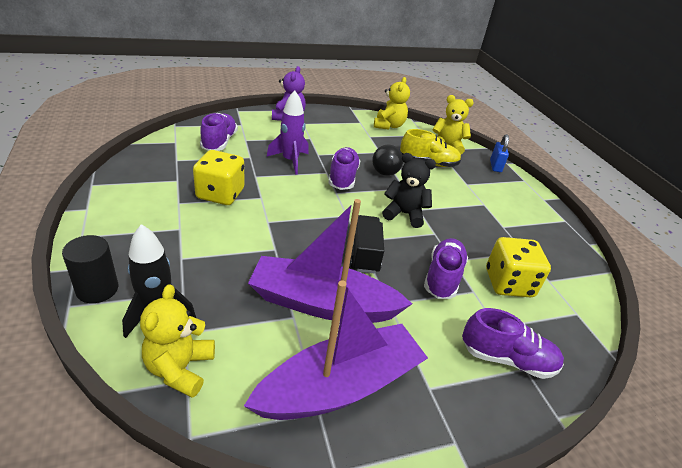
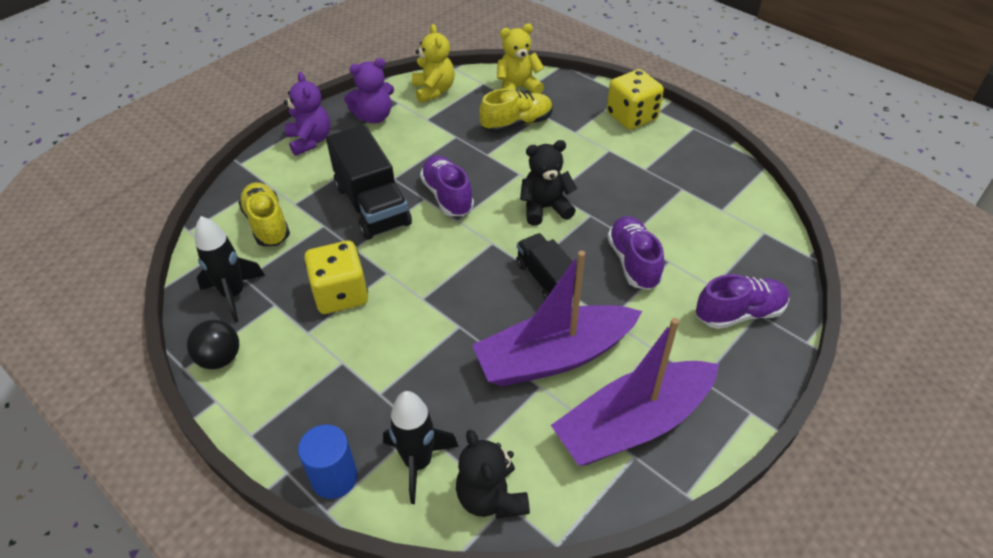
camera: 25 degrees left, 10 degrees up
black cylinder [62,235,118,303] -> blue cylinder [298,425,358,499]
yellow teddy bear [140,284,215,398] -> black teddy bear [456,430,530,519]
purple shoe [200,113,238,151] -> yellow shoe [238,182,290,246]
purple boat [244,280,428,420] -> purple boat turned 150 degrees counterclockwise [551,318,719,466]
purple rocket [267,90,309,175] -> black truck [326,125,412,240]
black ball [372,145,403,176] -> black ball moved to [187,320,239,369]
yellow dice [486,237,551,297] -> yellow dice moved to [607,69,664,130]
blue padlock [490,134,509,172] -> none
none -> black rocket [195,216,265,323]
none -> purple teddy bear [344,58,394,124]

